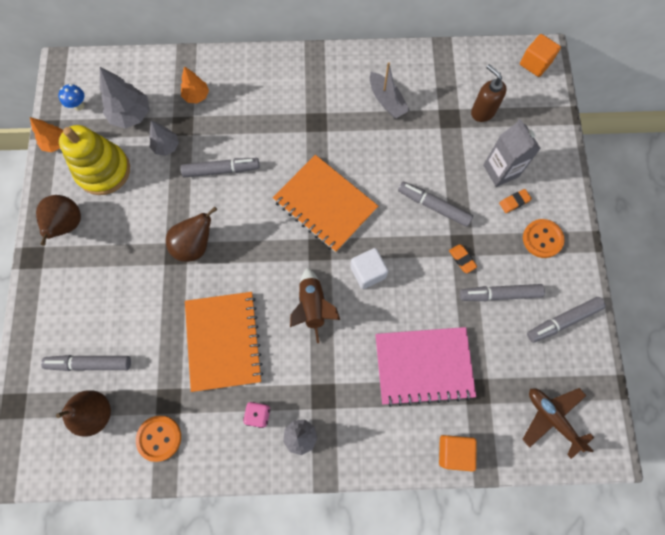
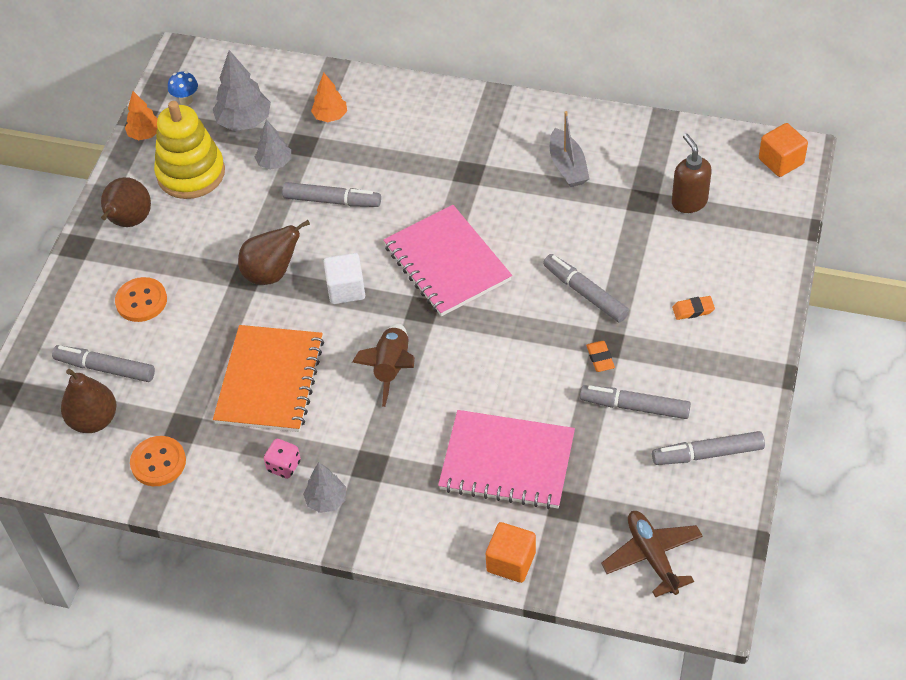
camera: 20 degrees right, 20 degrees down
orange notebook [272,155,378,252] -> pink notebook [383,205,512,316]
white cube [350,248,388,289] -> white cube moved to [323,253,365,304]
grey carton [483,119,541,187] -> none
orange button [523,219,565,258] -> orange button moved to [115,277,167,322]

